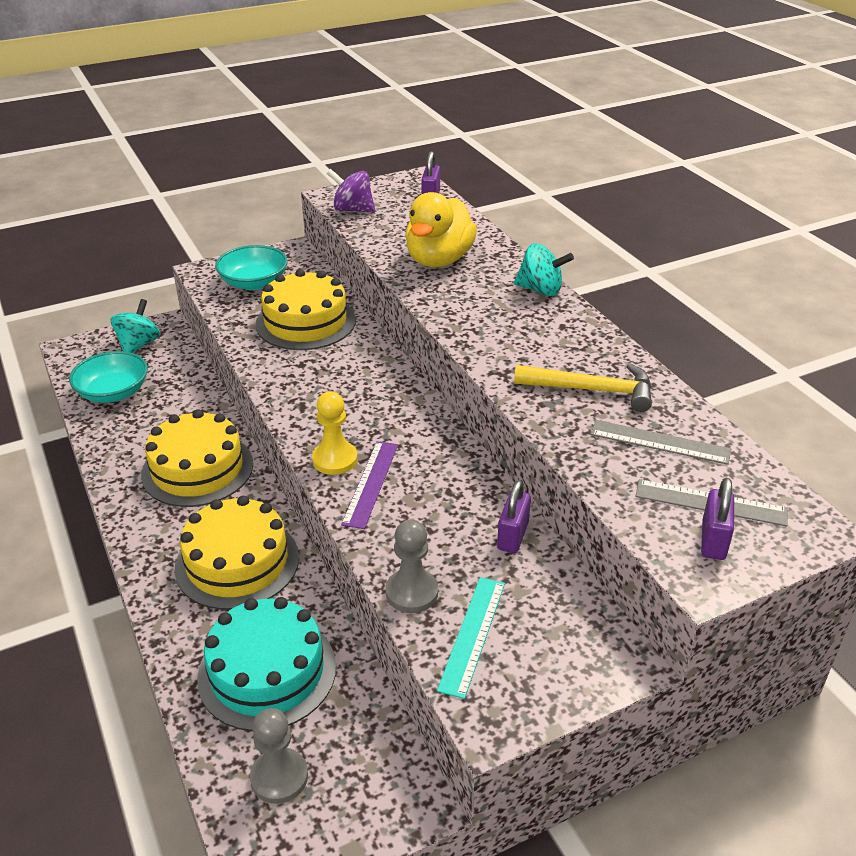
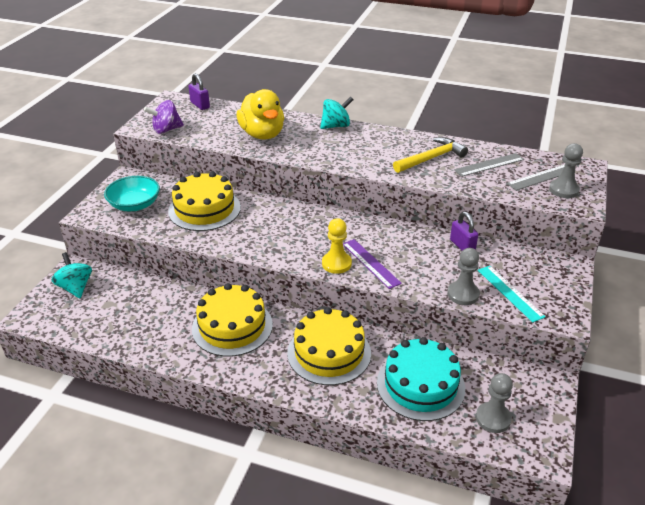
camera: 45 degrees left, 0 degrees up
turquoise bowl [69,351,148,403] -> none
purple padlock [701,478,734,560] -> grey pawn [549,143,583,198]

